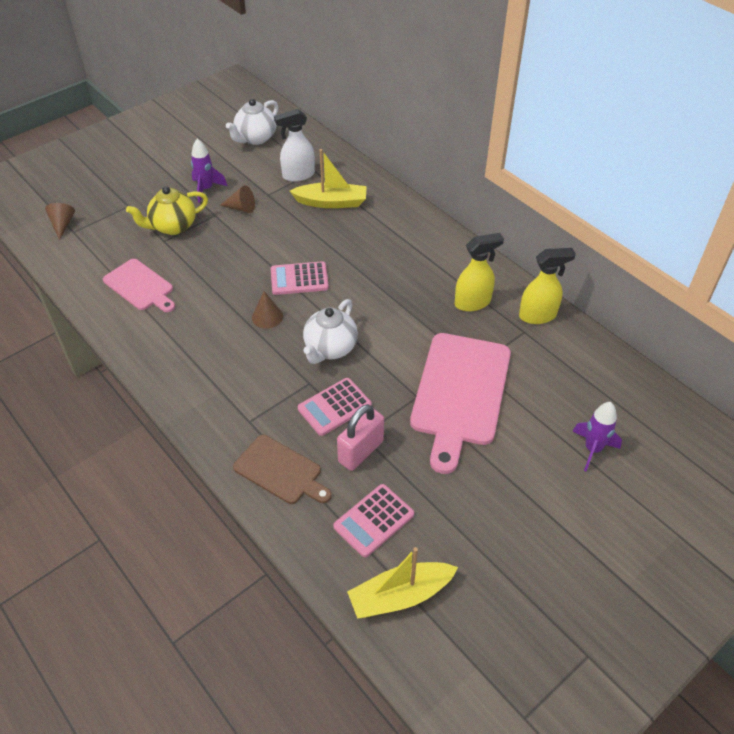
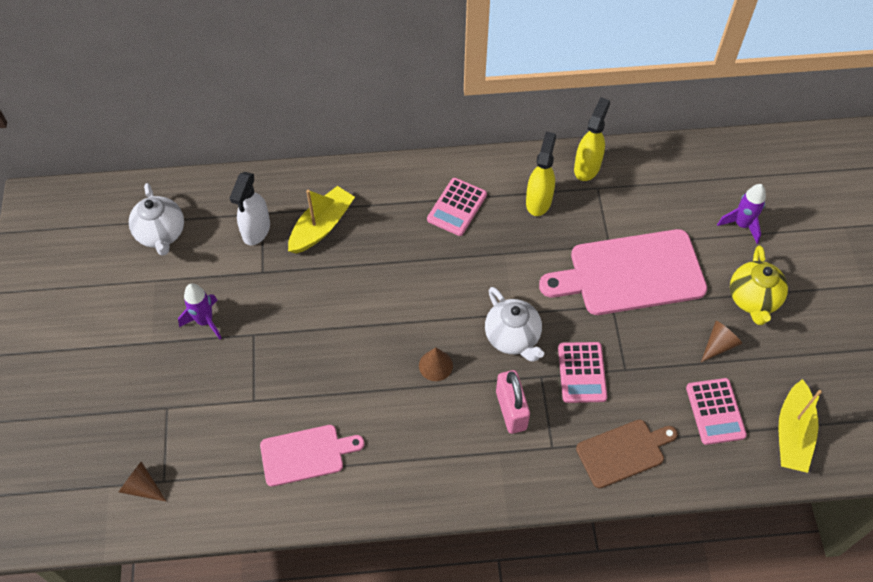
camera: 55 degrees left, 10 degrees up
yellow teapot [126,186,208,235] -> yellow teapot moved to [730,245,788,325]
brown cone [220,185,255,213] -> brown cone moved to [701,321,742,362]
pink calculator [271,261,329,295] -> pink calculator moved to [427,178,487,236]
pink padlock [337,404,384,471] -> pink padlock moved to [496,370,530,434]
pink cutting board [410,333,511,474] -> pink cutting board turned 120 degrees clockwise [539,229,707,315]

